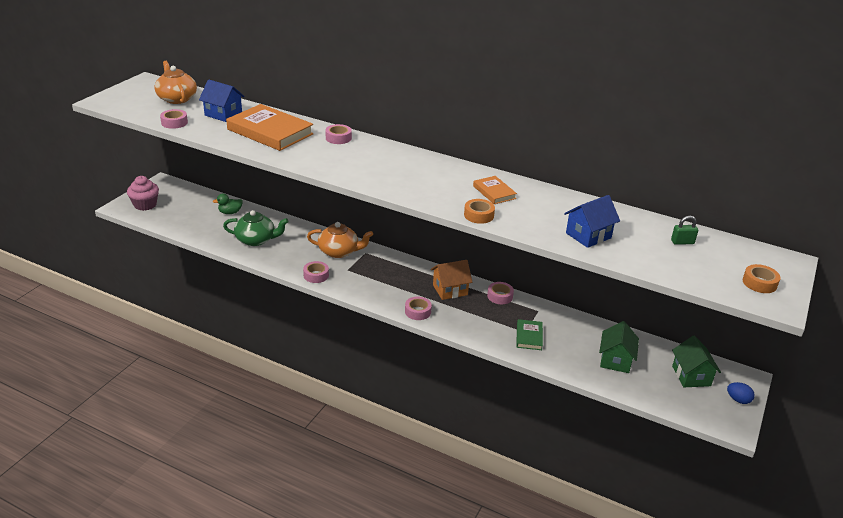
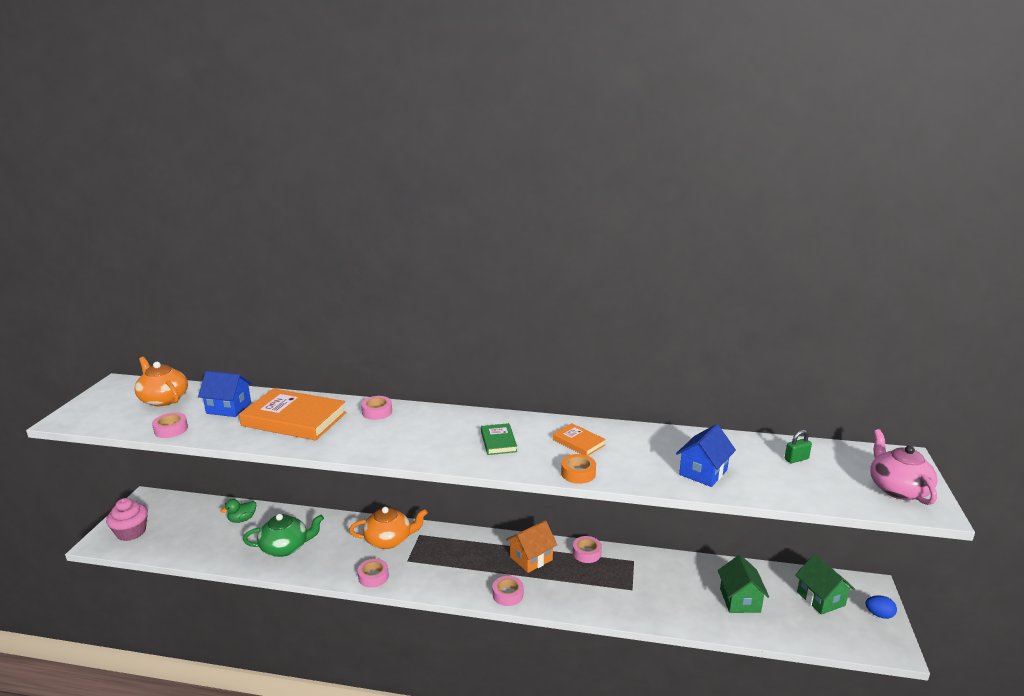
camera: 15 degrees left, 10 degrees down
green book [516,319,543,350] -> green book moved to [481,423,517,455]
orange tape [743,264,781,293] -> pink teapot [870,429,938,505]

